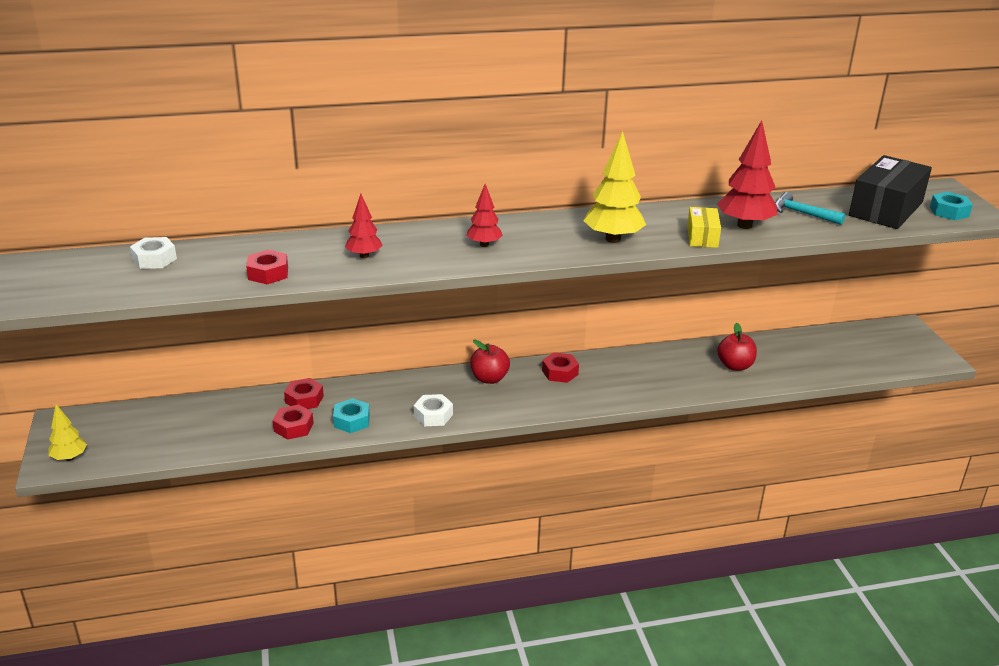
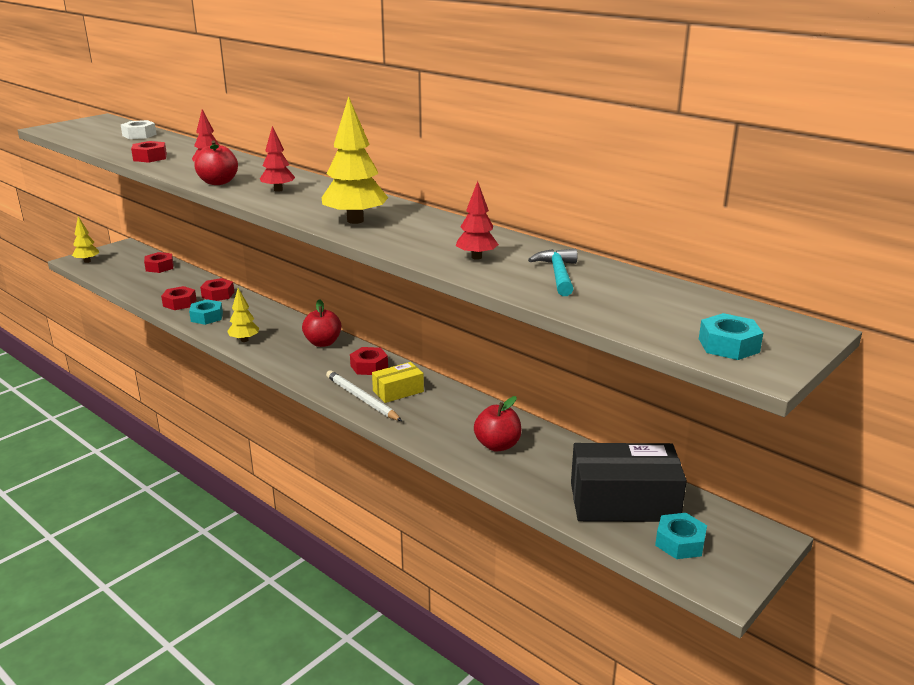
camera: 55 degrees right, 5 degrees down
white nut [414,394,453,426] -> yellow tree [227,288,259,342]
yellow box [687,207,721,248] -> yellow box moved to [372,362,424,403]
red tree [717,120,778,229] -> red tree [456,181,499,260], size x0.58
black box [849,155,932,229] -> black box moved to [571,443,687,522]
none -> red nut [144,252,174,273]
none -> red apple [194,141,238,185]
none -> white pencil [326,370,402,421]
none -> turquoise nut [655,513,707,559]

